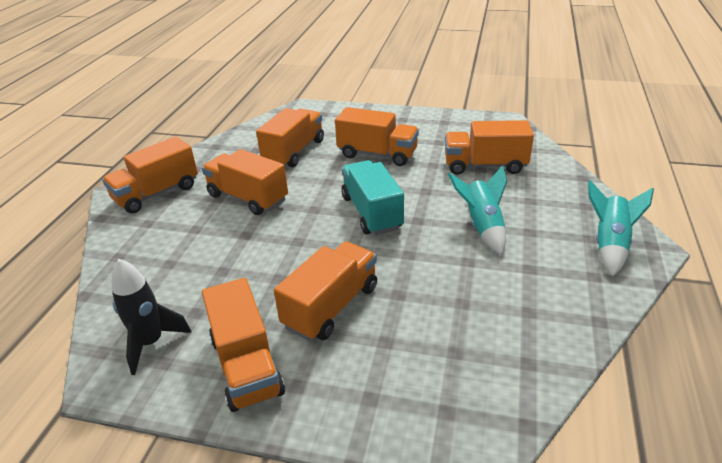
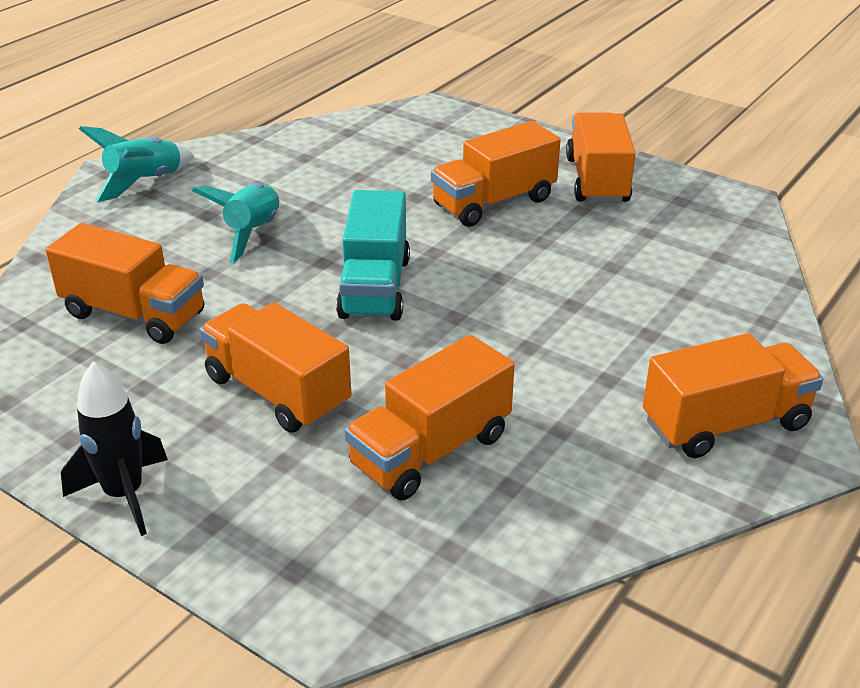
camera: 160 degrees left, 0 degrees up
black rocket [111,259,192,375] -> black rocket moved to [61,362,168,536]
orange truck [202,149,288,215] -> none

